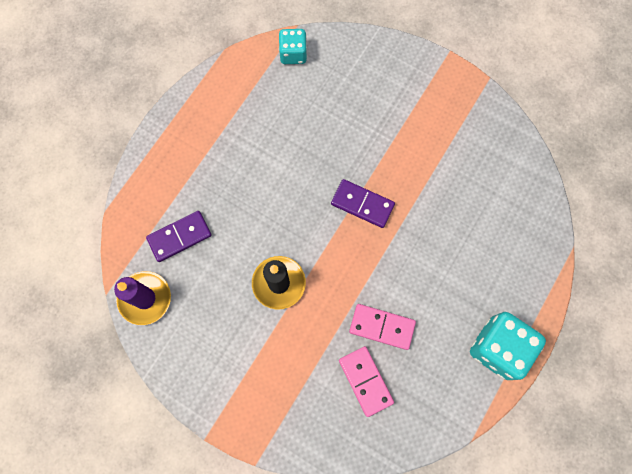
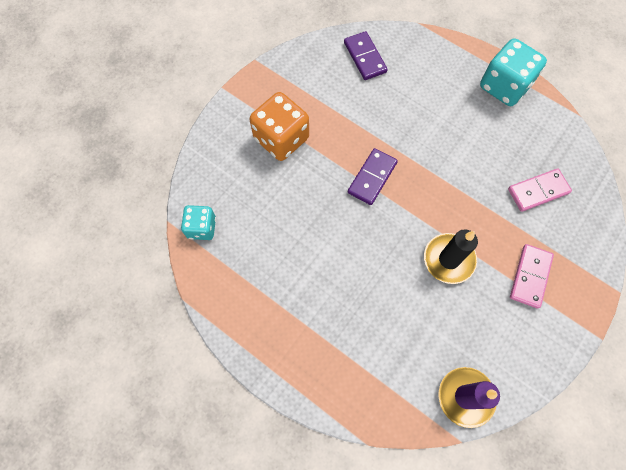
camera: 85 degrees left, 5 degrees down
purple domino [146,211,212,262] -> purple domino moved to [344,31,388,80]
pink domino [349,304,416,350] -> pink domino moved to [510,244,554,308]
none -> orange dice [250,92,309,161]

